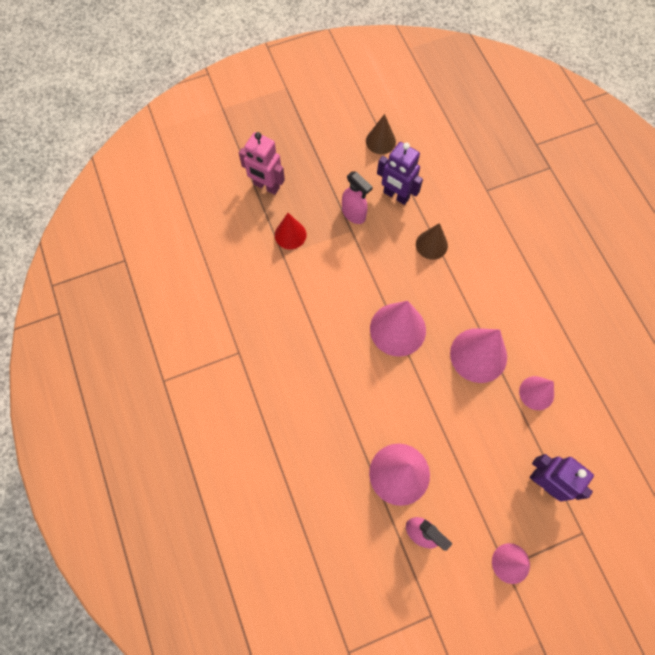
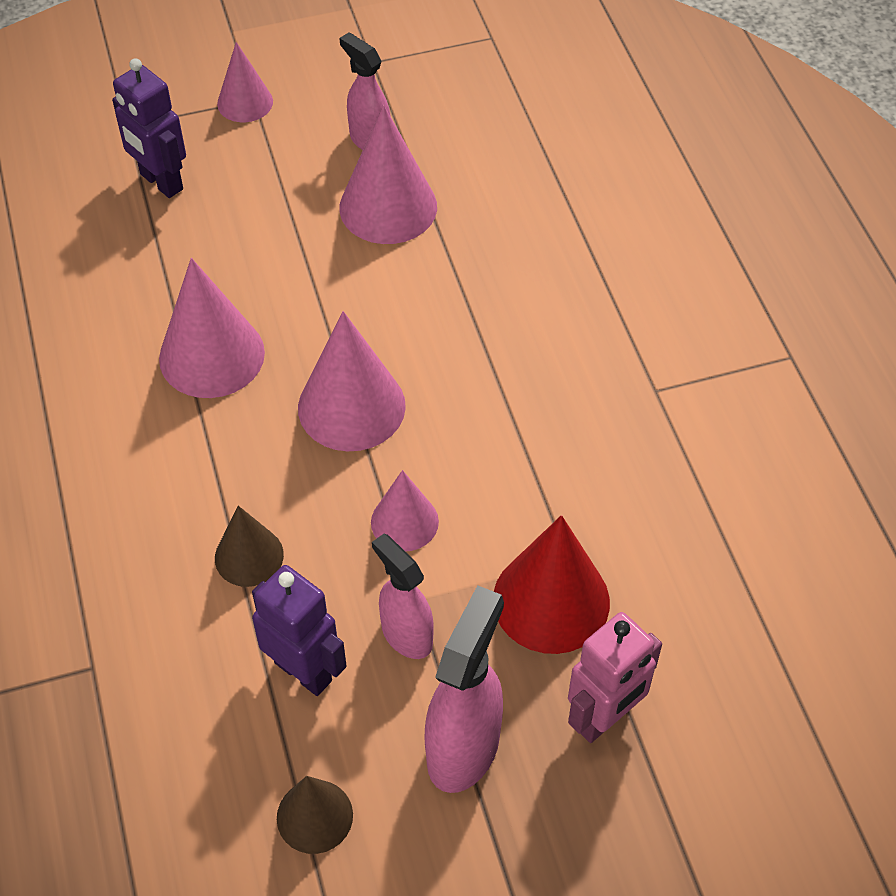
camera: 175 degrees left, 15 degrees down
pink robot [239,132,285,195] -> pink robot turned 105 degrees clockwise [568,612,662,743]
red cone [275,213,306,249] -> red cone [494,515,610,654], size x1.67
pink cone [519,376,554,410] -> pink cone moved to [371,470,439,552]
none -> pink spray bottle [424,585,504,793]

